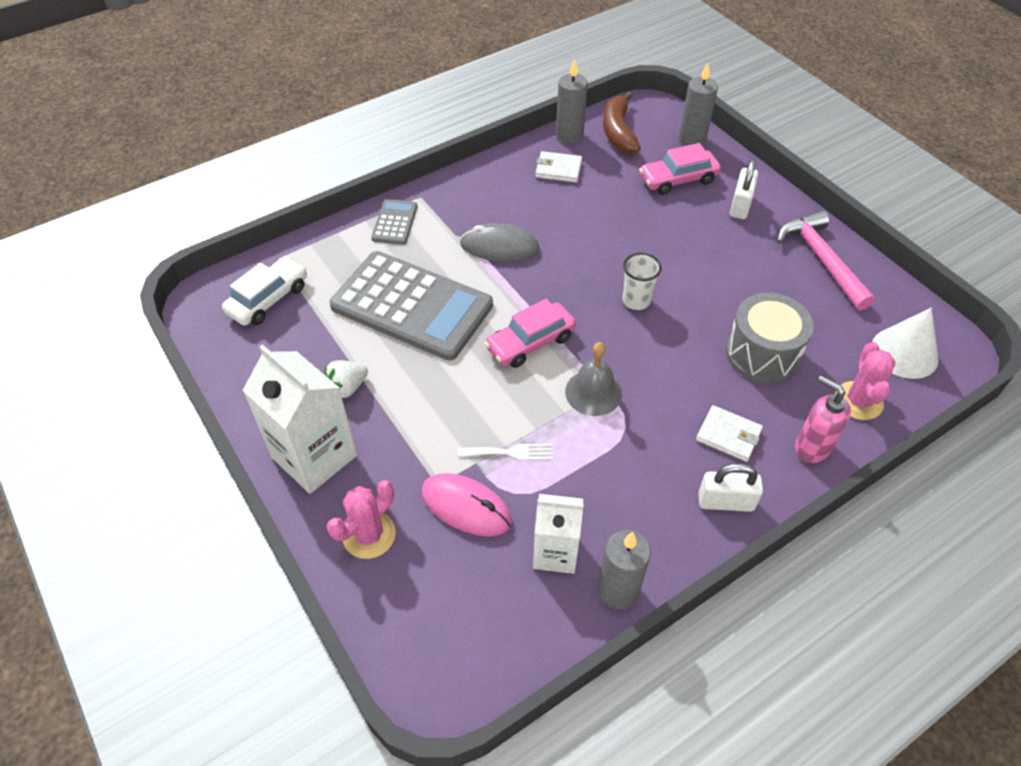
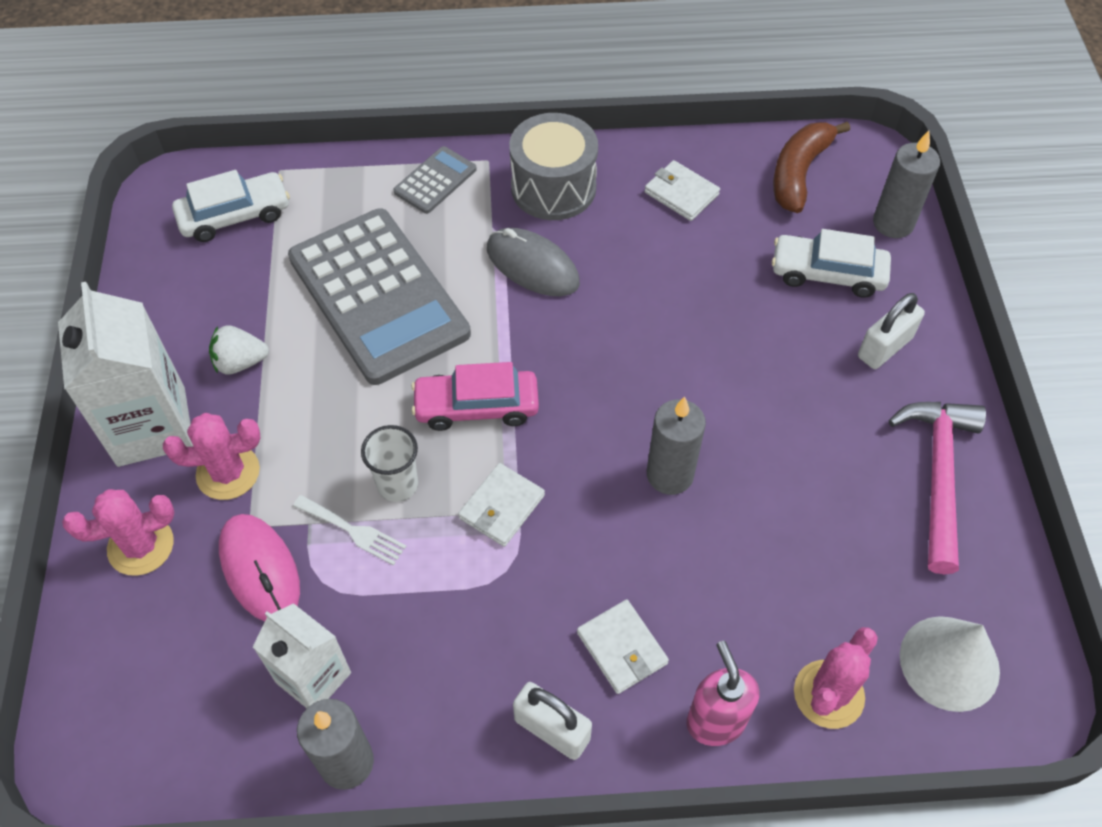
camera: 30 degrees right, 5 degrees up
grey candle [556,59,588,143] -> grey candle moved to [647,396,706,495]
grey bell [565,342,622,416] -> white wallet [458,463,545,547]
white cup [622,253,662,310] -> white cup moved to [361,425,418,502]
pink car [639,143,721,195] -> white car [772,229,891,298]
grey drum [726,293,814,383] -> grey drum moved to [509,113,598,220]
none -> pink cactus [163,413,260,500]

